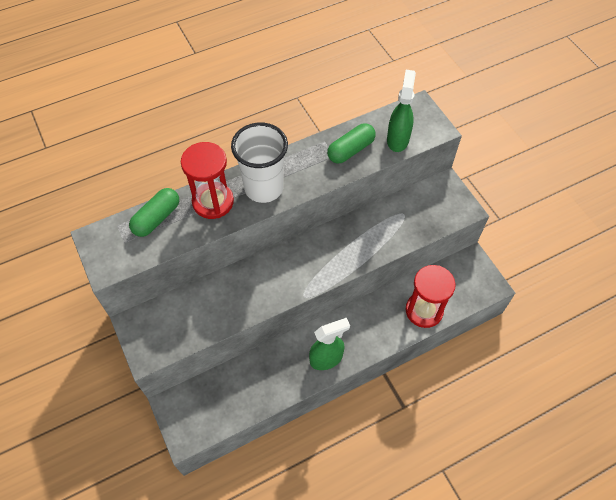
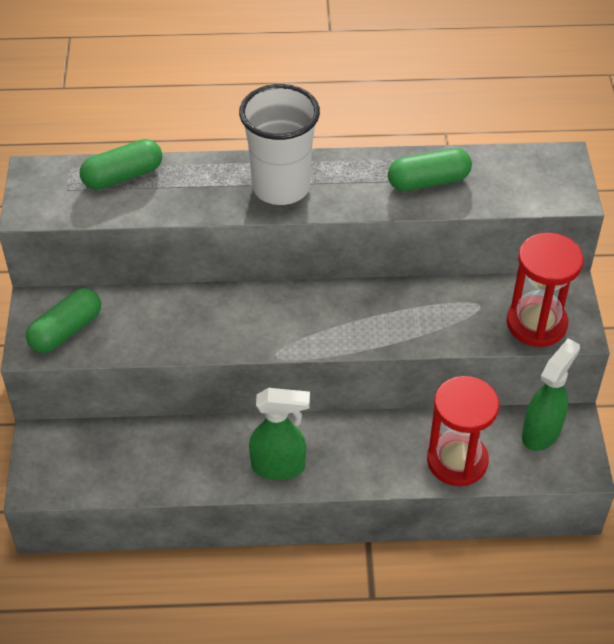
camera: 25 degrees right, 10 degrees down
red hourglass [181,142,234,219] -> red hourglass moved to [507,233,584,347]
green spray bottle [387,70,416,152] -> green spray bottle moved to [522,338,580,451]
none -> green capsule [26,288,101,353]

